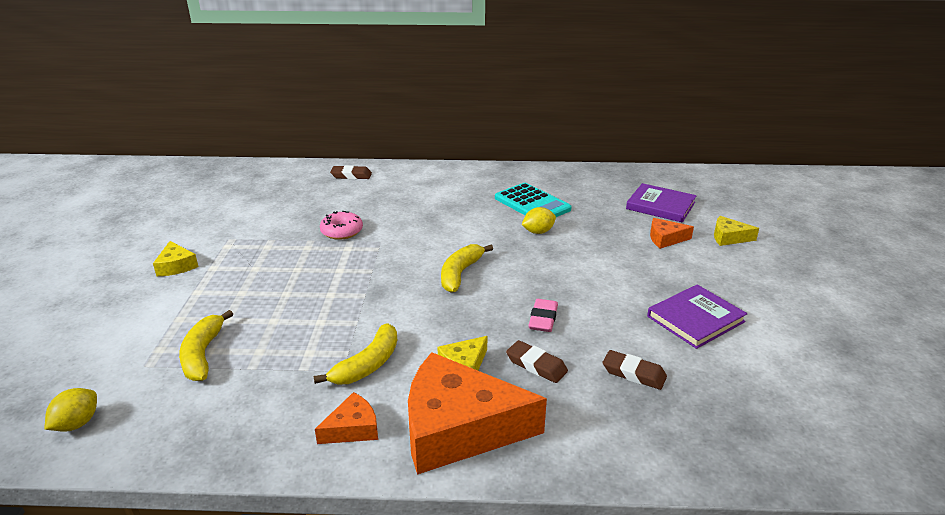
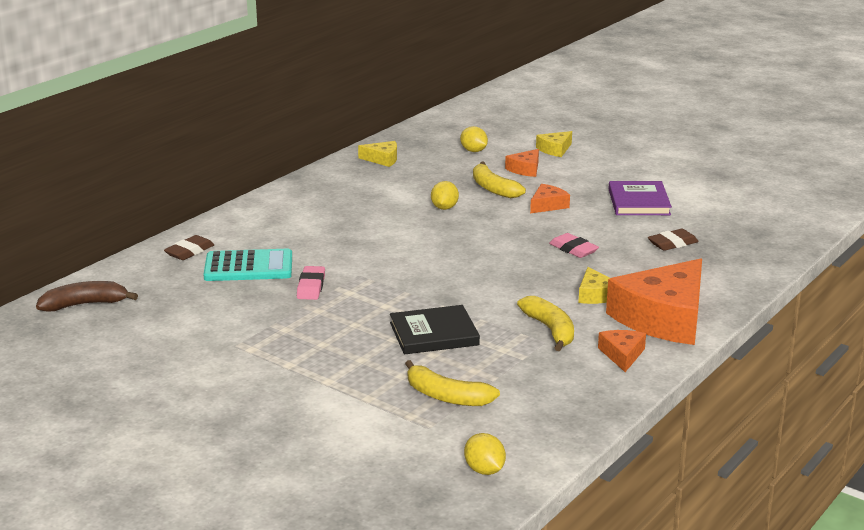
camera: 55 degrees left, 5 degrees down
yellow cheese [153,241,199,276] -> yellow cheese moved to [358,141,397,167]
pink donut [320,211,363,240] -> pink eraser [297,266,325,300]
yellow banana [441,244,493,292] -> yellow banana moved to [473,162,526,198]
turquoise calculator [495,183,572,217] -> turquoise calculator moved to [203,249,292,281]
brown eraser [506,340,568,383] -> none
purple book [626,183,697,223] -> yellow lemon [460,126,488,152]
none -> brown banana [36,281,138,312]
none -> black book [390,305,480,355]
none -> orange cheese [530,184,570,214]

